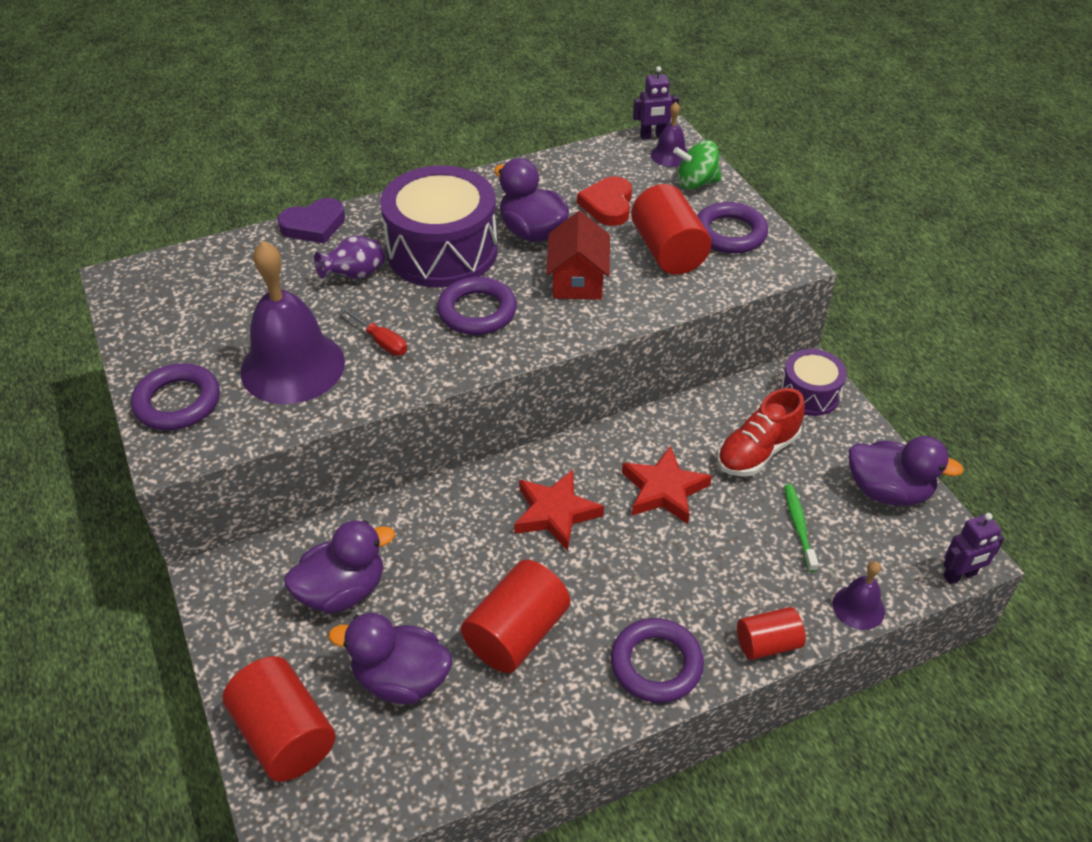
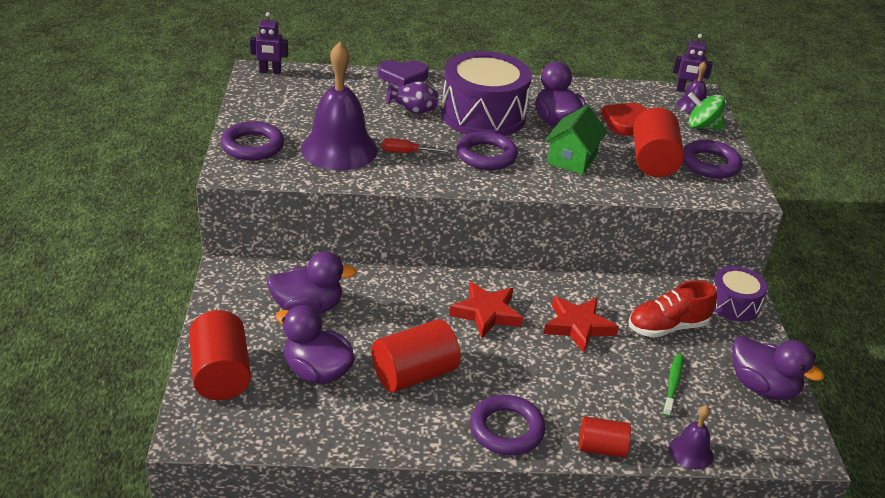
camera: 20 degrees right, 10 degrees down
red screwdriver [340,307,407,356] -> red screwdriver turned 120 degrees clockwise [382,138,452,153]
red house [546,211,610,300] -> green house [545,105,607,175]
purple robot [943,513,1005,584] -> purple robot moved to [250,12,288,74]

